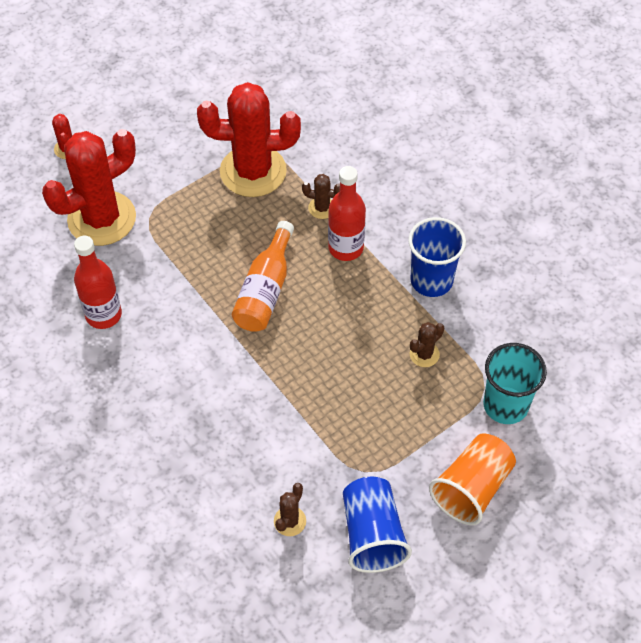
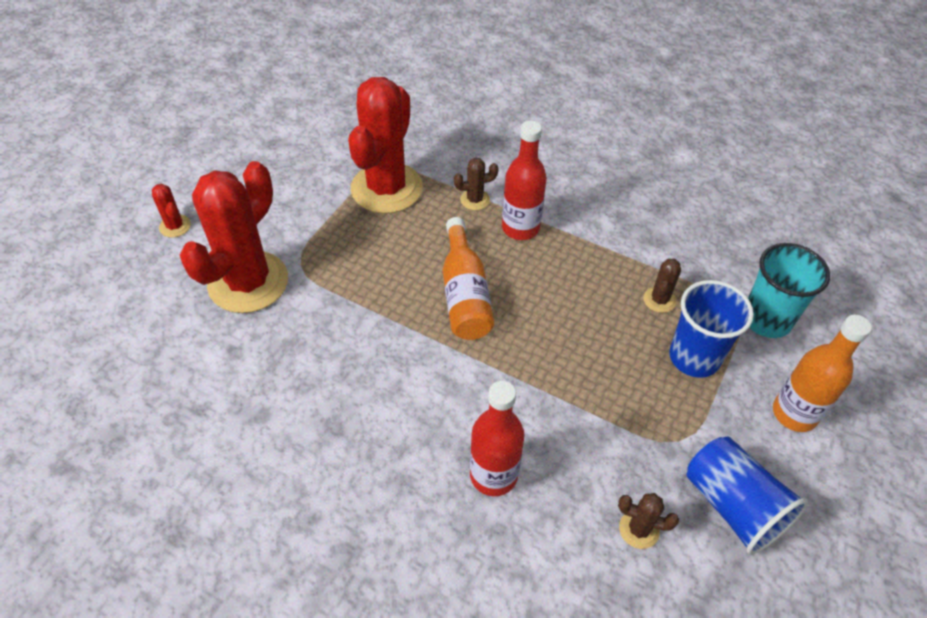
camera: 25 degrees left, 5 degrees down
red bottle [74,236,122,329] -> red bottle moved to [470,381,525,496]
red cactus [197,82,301,197] -> red cactus turned 45 degrees counterclockwise [348,77,423,214]
brown cactus [274,483,306,536] -> brown cactus turned 75 degrees counterclockwise [618,493,679,549]
blue cup [408,217,466,297] -> blue cup moved to [669,280,754,378]
orange cup [429,433,516,525] -> orange bottle [773,315,872,432]

